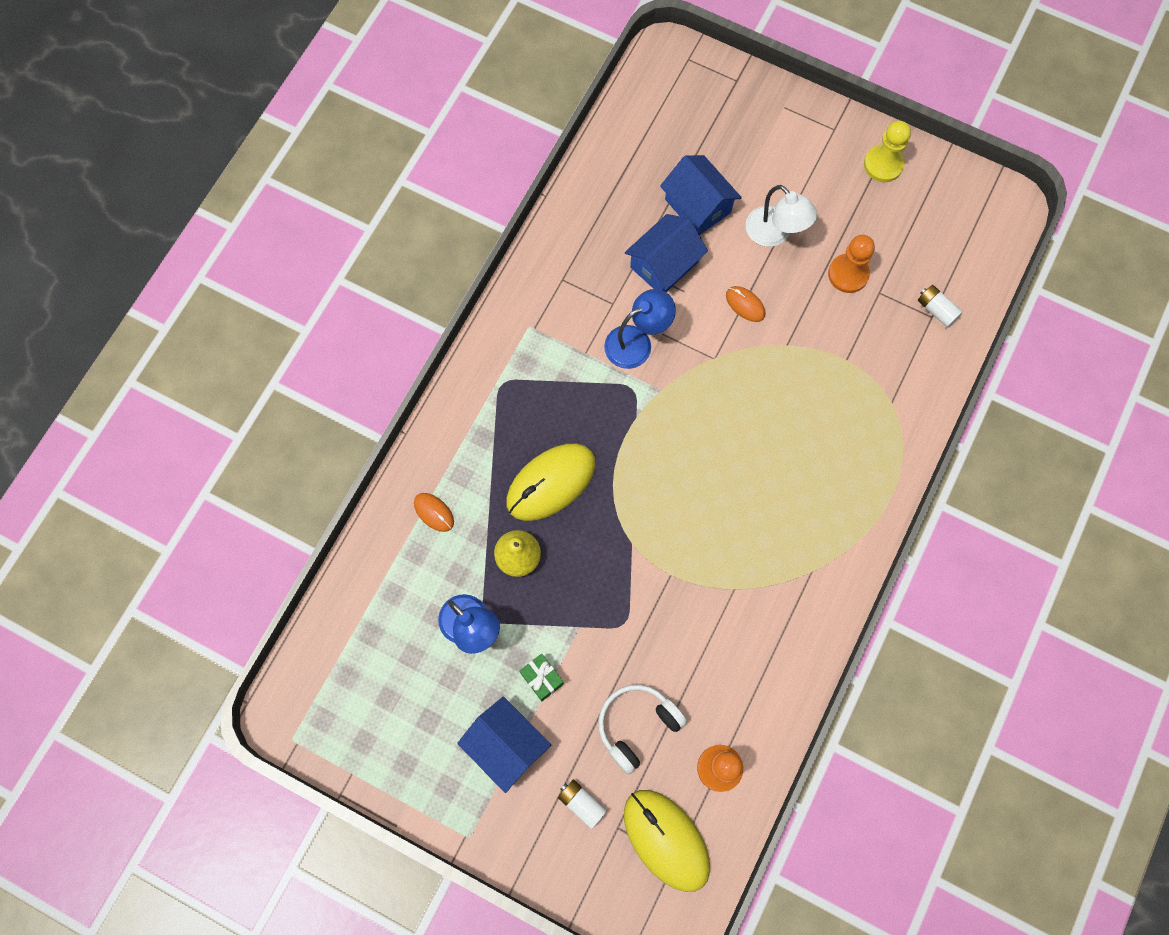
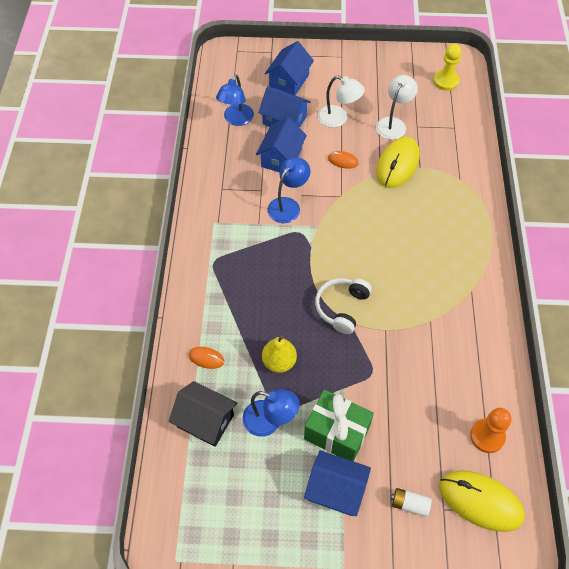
camera: 25 degrees left, 15 degrees down
yellow mouse [506,443,596,521] -> yellow mouse moved to [376,137,420,188]
green gift [520,654,564,701] -> green gift [304,389,374,461], size x1.98
white headphones [598,684,687,775] -> white headphones moved to [315,278,372,334]
orange pawn [828,235,875,293] -> white lamp [376,75,418,140]
yellow pawn [864,121,911,182] -> yellow pawn moved to [433,44,462,91]
white battery [918,285,963,328] -> none
none -> black house [168,381,238,447]
none -> blue lamp [216,74,254,126]
none -> blue house [265,41,314,95]

